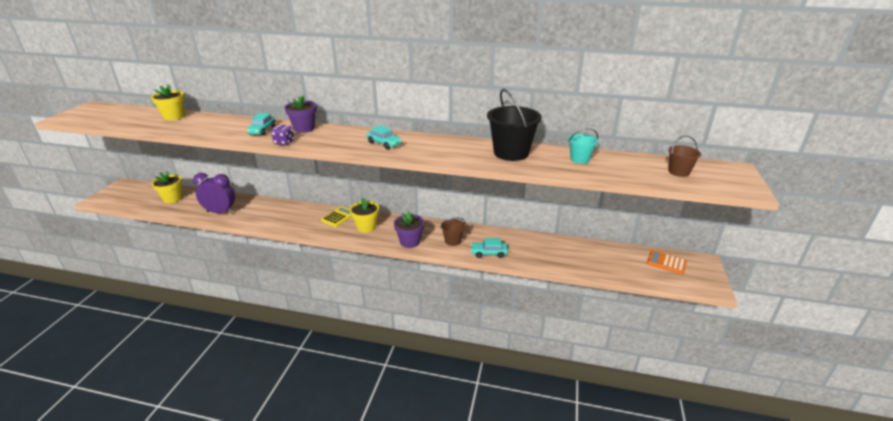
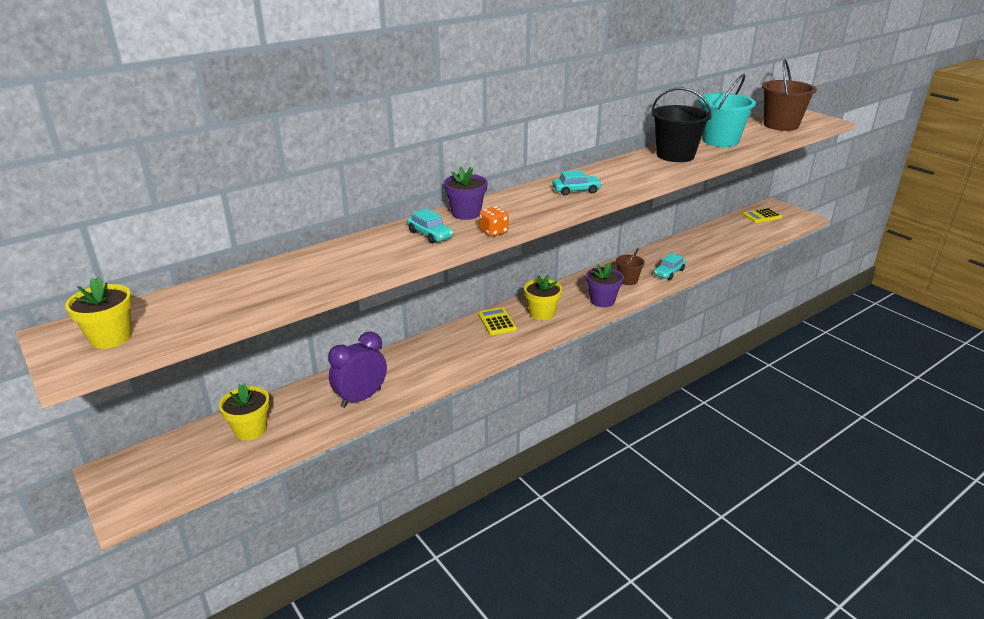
camera: 50 degrees left, 0 degrees up
yellow flower pot [151,85,185,121] -> yellow flower pot moved to [65,277,132,349]
purple dice [271,125,294,145] -> orange dice [479,206,508,237]
turquoise bucket [568,128,598,164] -> turquoise bucket [699,74,756,147], size x1.90
orange calculator [647,250,687,274] -> yellow calculator [743,208,782,223]
brown bucket [668,135,701,177] -> brown bucket [762,59,817,131], size x1.90

